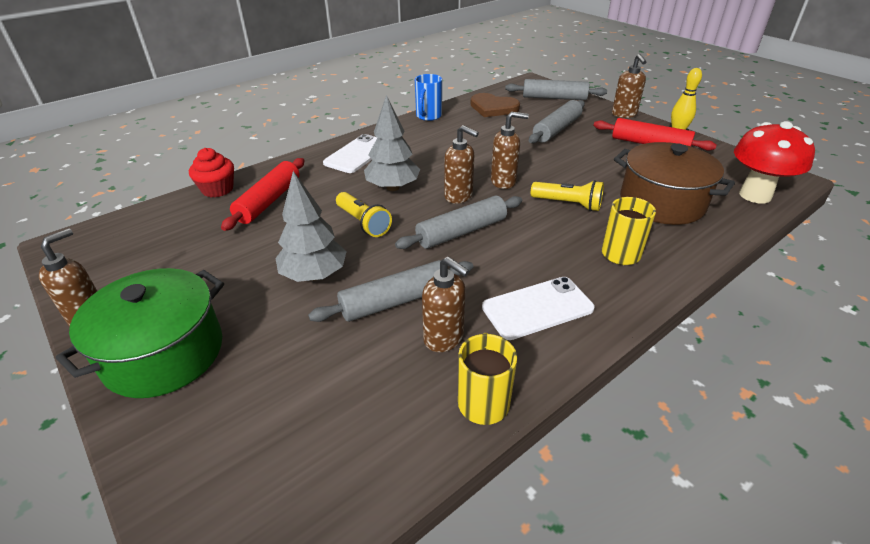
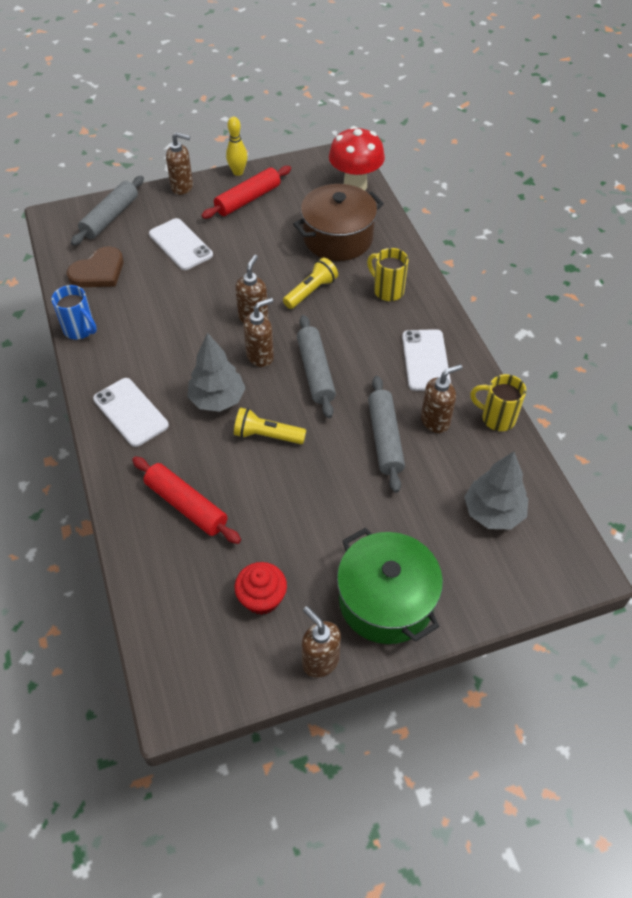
camera: 70 degrees left, 15 degrees up
red cupcake [189,148,234,198] -> red cupcake moved to [235,562,287,615]
grey tree [276,171,347,282] -> grey tree moved to [464,451,528,530]
yellow flashlight [336,192,392,237] -> yellow flashlight turned 150 degrees counterclockwise [234,407,306,444]
grey rolling pin [529,100,585,143] -> white phone [149,218,213,270]

